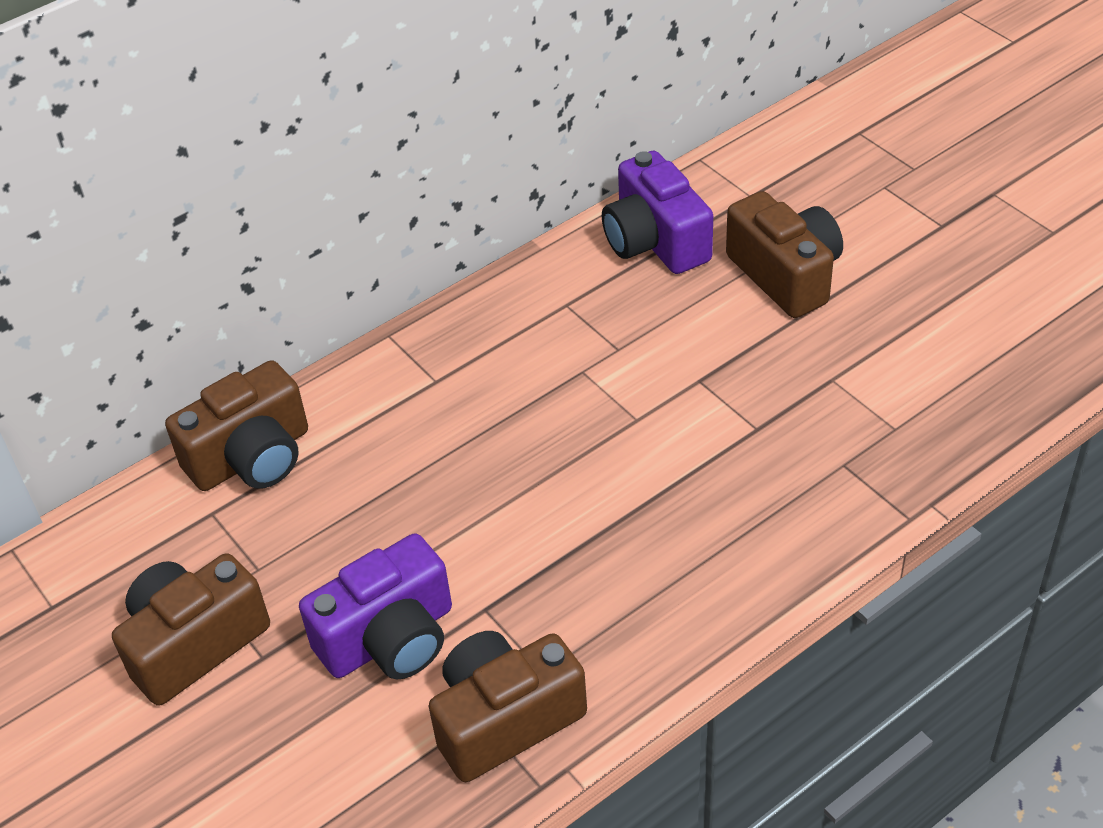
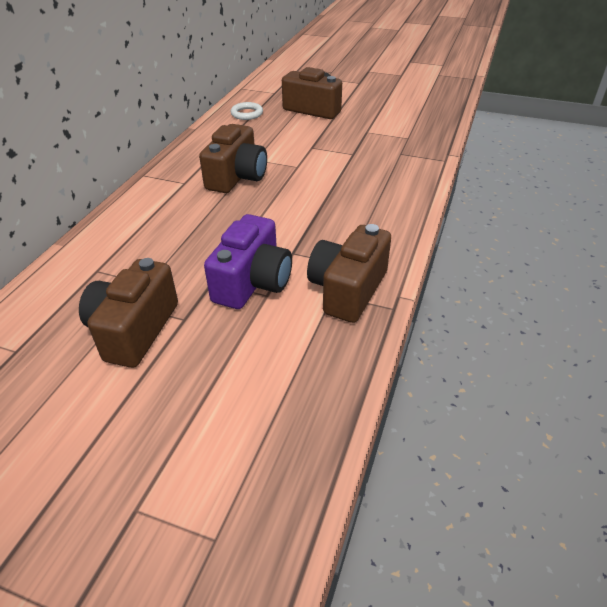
camera: 35 degrees left, 5 degrees down
brown camera [165,360,308,491] -> brown camera moved to [199,124,267,193]
purple camera [602,151,713,274] -> white ring [231,102,263,120]

